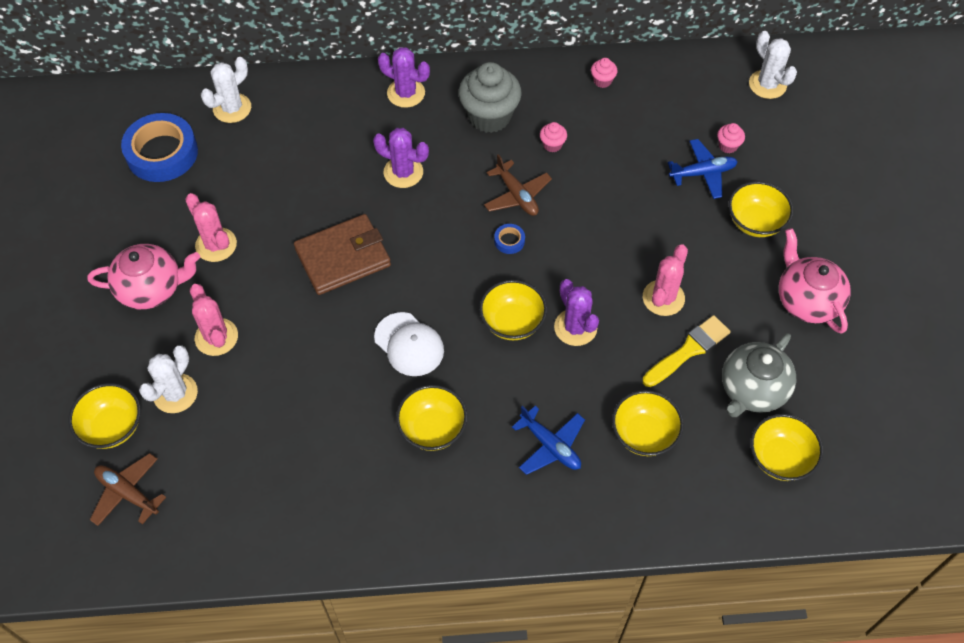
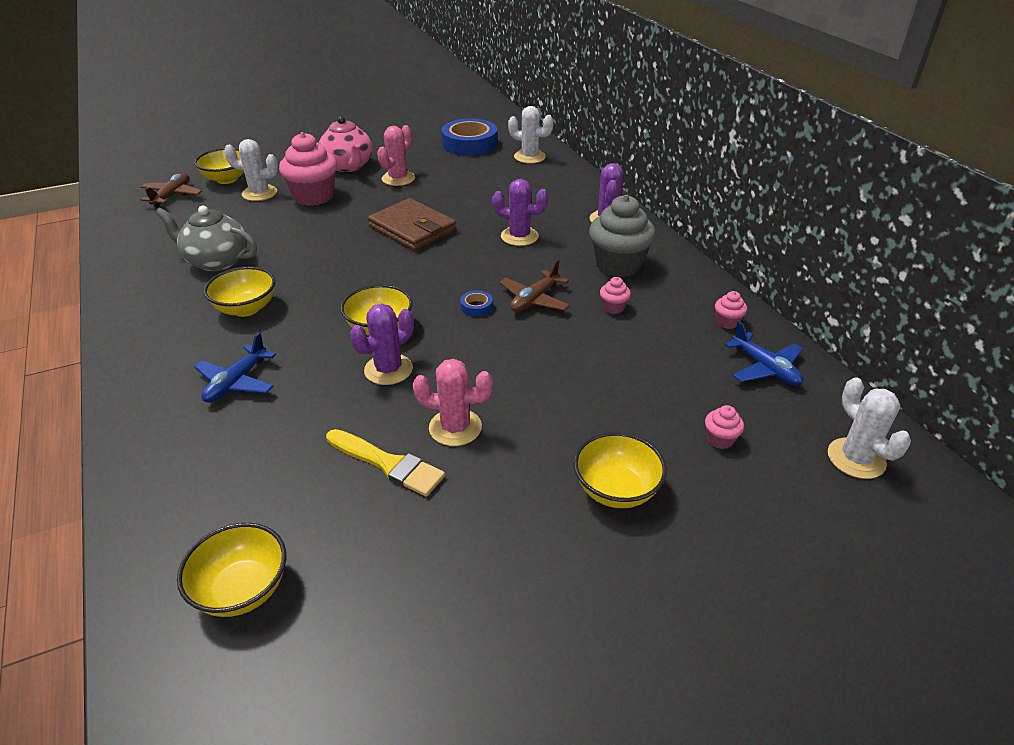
camera: 70 degrees right, 20 degrees down
pink cactus [190,284,238,356] -> pink cupcake [279,132,337,206]
purple cactus [373,128,429,188] -> purple cactus turned 75 degrees counterclockwise [492,179,549,246]
white cap [374,312,444,376] -> none
yellow bowl [612,390,684,456] -> none
blue plane [668,139,738,199] -> blue plane moved to [724,321,803,386]
grey teapot [722,333,796,417] -> grey teapot moved to [155,206,257,271]
white cactus [749,31,797,99] -> white cactus turned 60 degrees counterclockwise [828,377,911,479]
pink teapot [779,228,851,334] -> none

